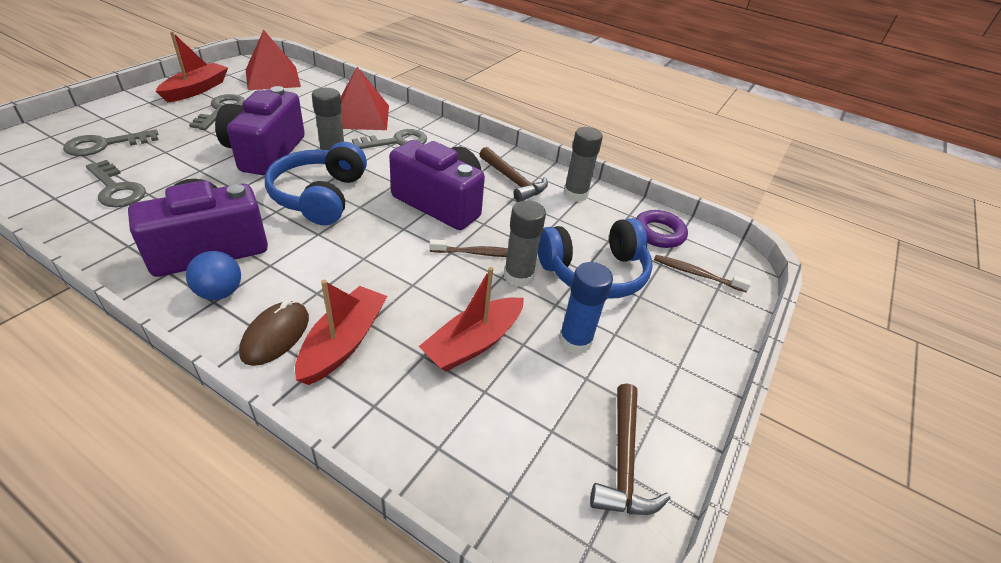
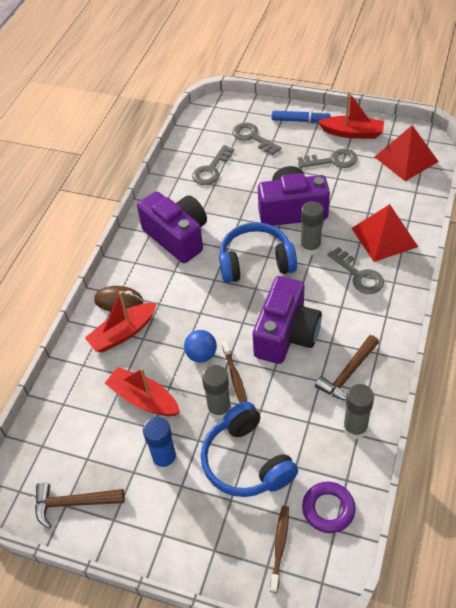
camera: 85 degrees right, 10 degrees up
blue ball [186,251,241,300] -> blue ball moved to [184,330,217,363]
red boat [295,280,387,385] -> red boat turned 135 degrees clockwise [85,292,157,352]
none -> blue marker [272,111,330,122]

